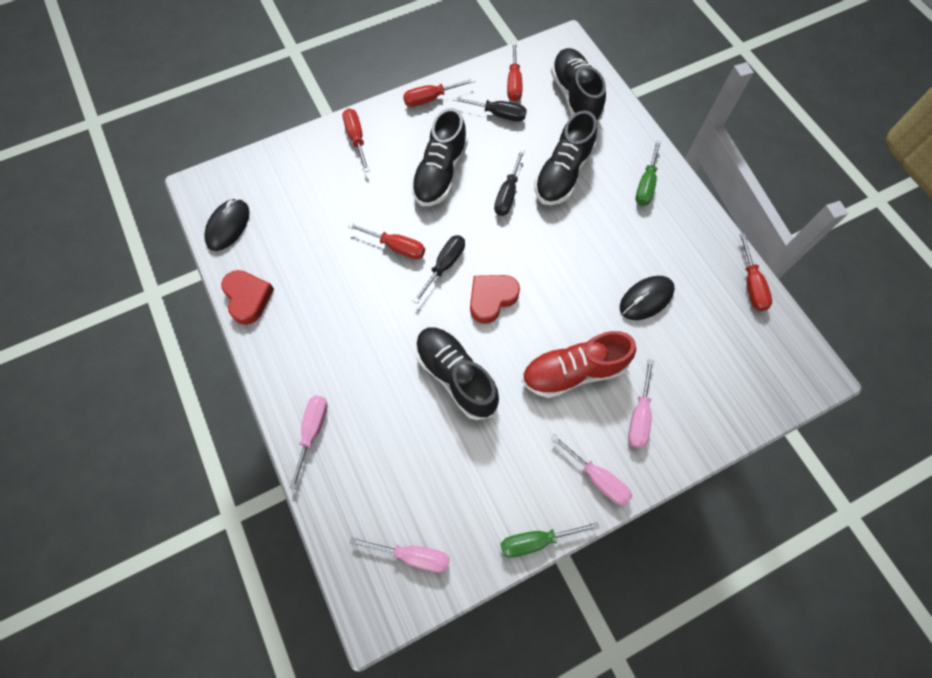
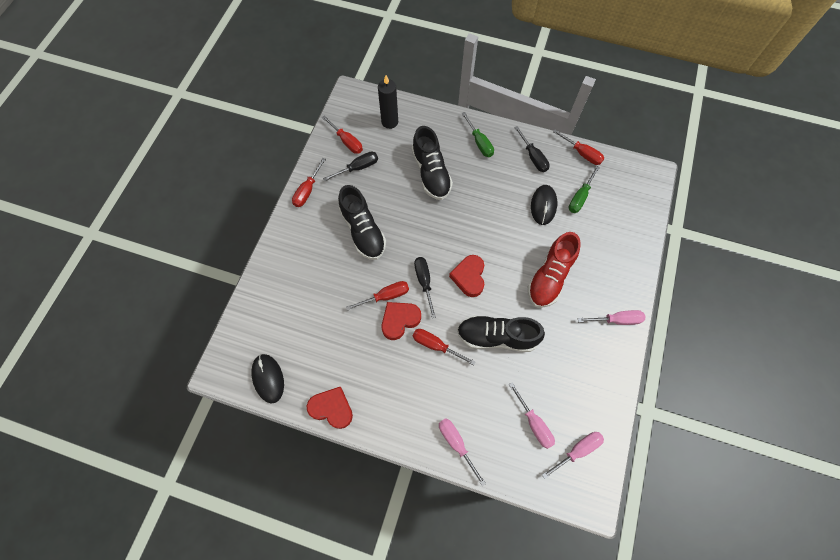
camera: 45 degrees left, 0 degrees up
red screwdriver [342,108,369,172] -> red screwdriver moved to [413,329,476,365]
black screwdriver [494,149,525,216] -> black screwdriver moved to [514,126,550,172]
green screwdriver [501,522,599,558] -> green screwdriver moved to [569,166,600,213]
black shoe [551,48,606,122] -> black candle [378,75,398,129]
pink screwdriver [628,359,654,448] -> pink screwdriver moved to [509,382,555,449]
none -> red heart [382,302,421,340]

